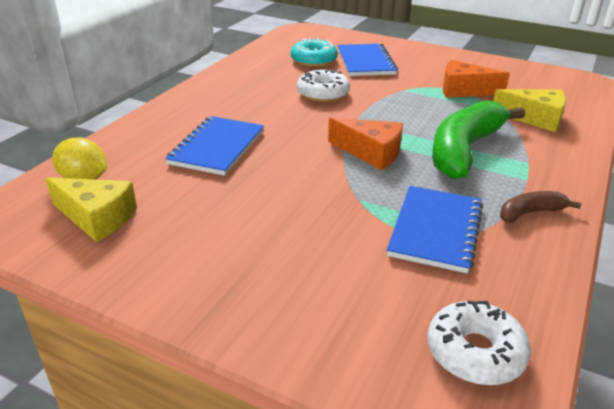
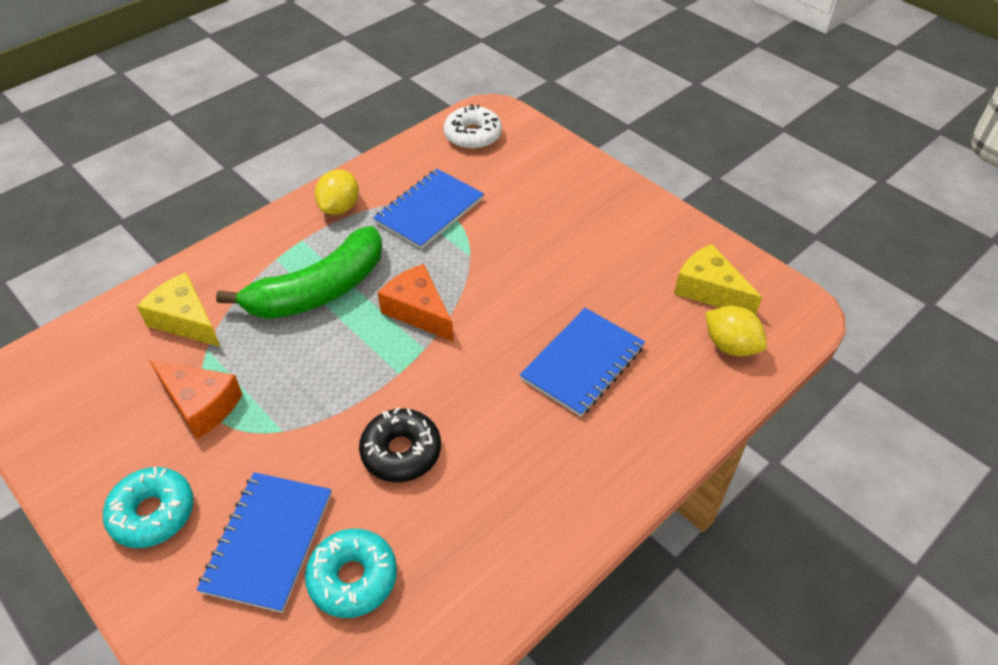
camera: 160 degrees left, 15 degrees up
white donut [297,70,350,102] -> black donut [359,407,441,482]
brown banana [500,191,581,223] -> yellow lemon [315,170,359,215]
none -> turquoise donut [103,467,194,548]

